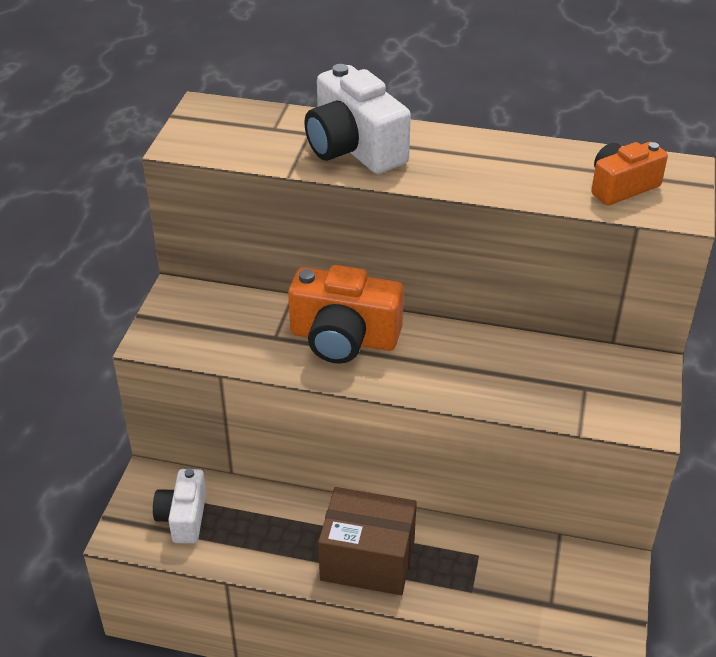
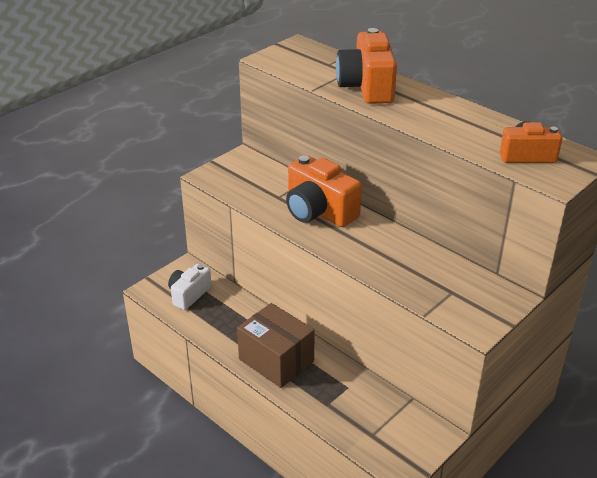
camera: 30 degrees right, 5 degrees down
white camera [304,64,411,174] -> orange camera [336,28,397,104]

